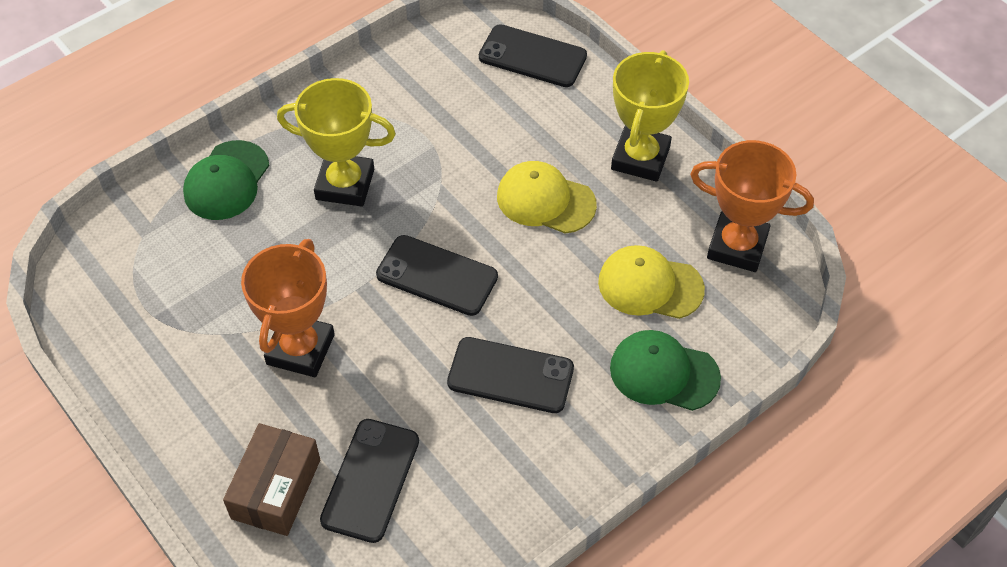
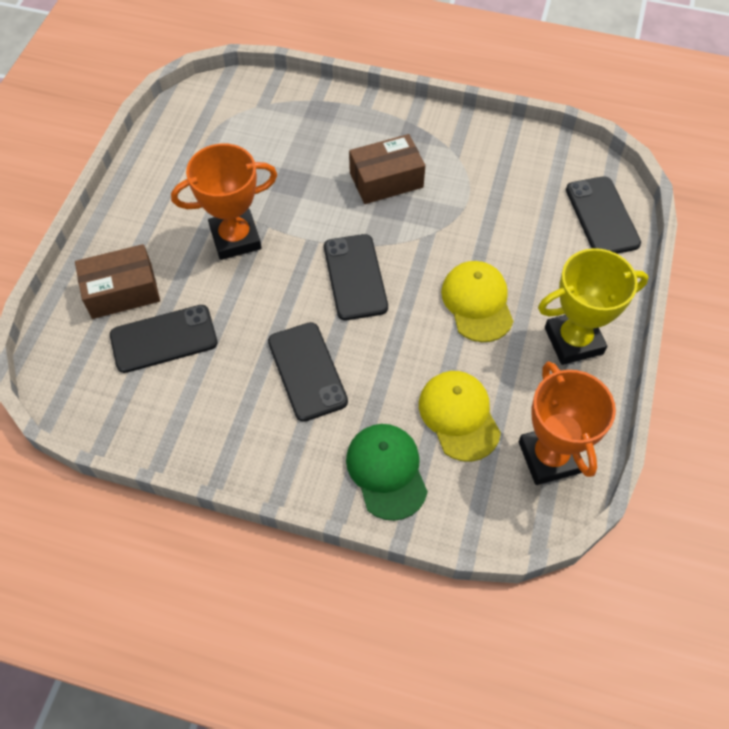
camera: 55 degrees right, 5 degrees up
green cap [183,140,270,220] -> none
yellow trophy [277,78,396,207] -> brown box [349,134,425,204]

